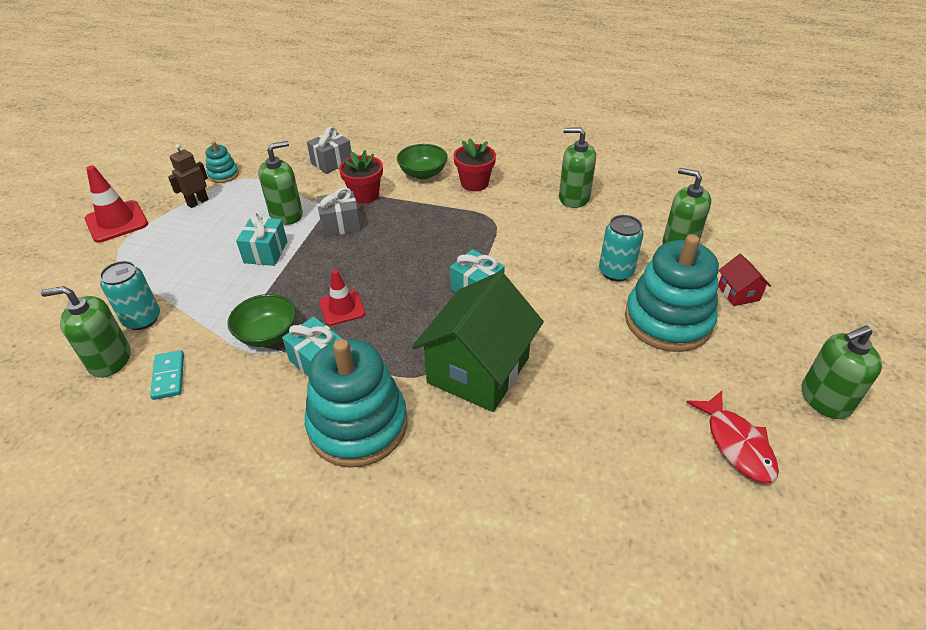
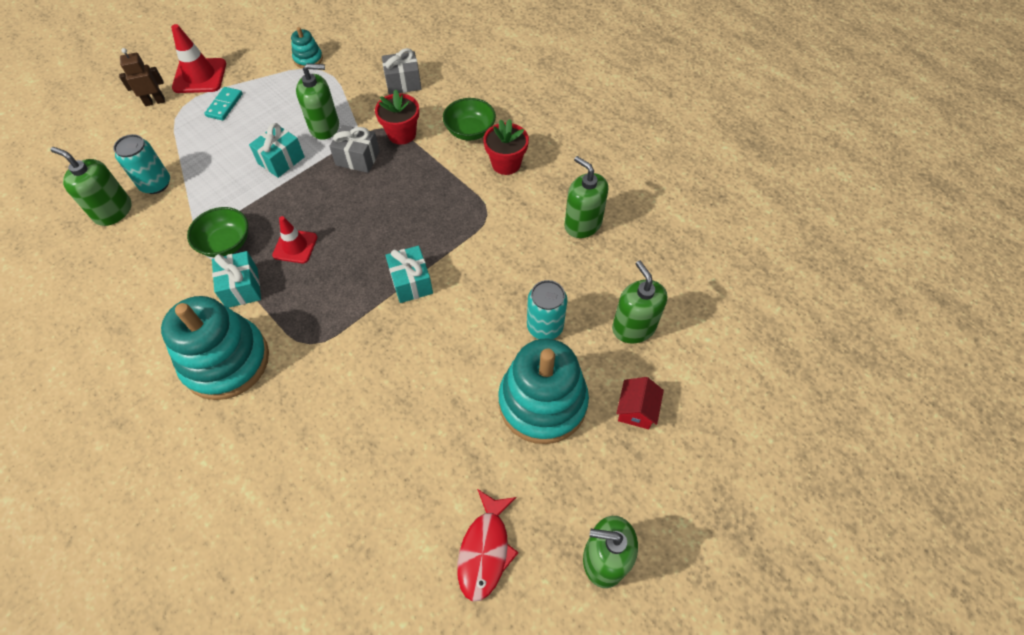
camera: 30 degrees right, 15 degrees up
turquoise domino [150,350,184,400] -> turquoise domino moved to [205,87,243,120]
brown robot [168,144,209,208] -> brown robot moved to [119,48,165,106]
green house [412,271,544,412] -> none

